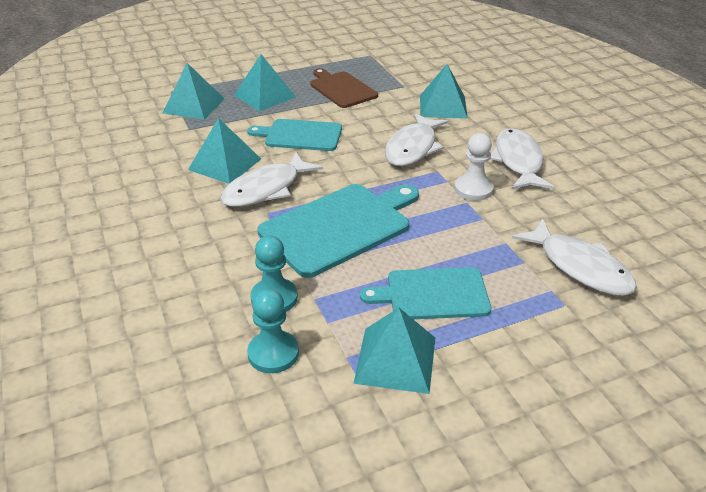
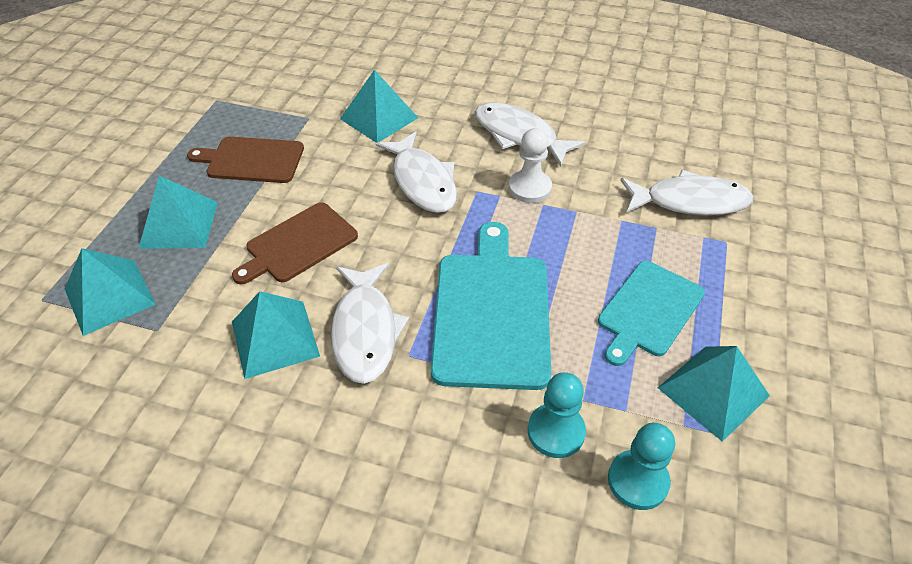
camera: 50 degrees left, 10 degrees up
turquoise cutting board [247,119,342,151] -> brown cutting board [232,202,358,284]

